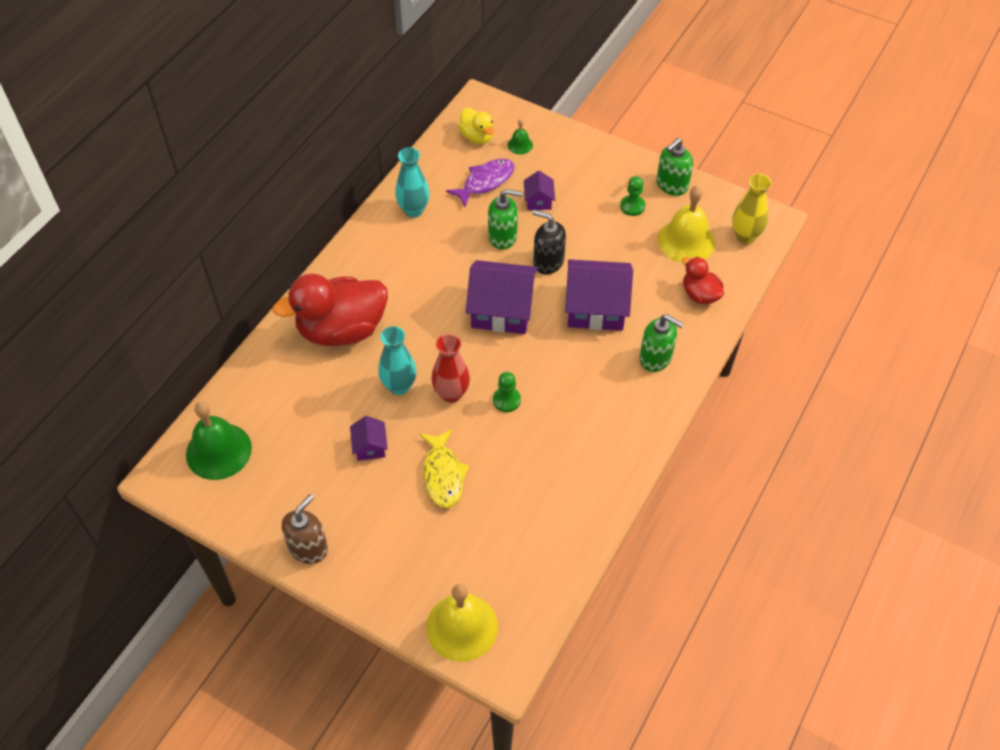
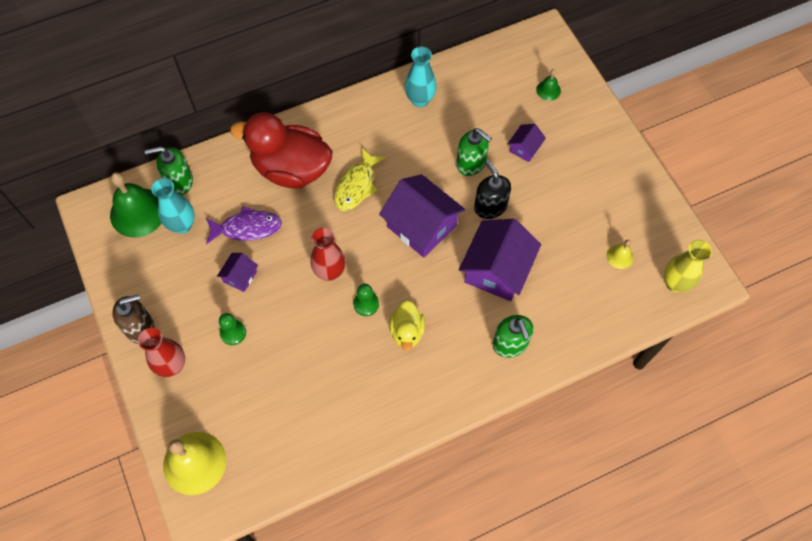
camera: 35 degrees right, 10 degrees up
turquoise vase [378,326,417,395] -> turquoise vase moved to [151,178,195,234]
yellow fish [419,429,470,509] -> yellow fish moved to [334,147,386,211]
purple fish [446,159,514,207] -> purple fish moved to [206,206,282,244]
yellow duck [458,108,494,144] -> yellow duck moved to [389,300,425,351]
purple house [565,259,633,331] -> purple house turned 75 degrees clockwise [459,219,541,301]
green pawn [620,176,645,216] -> green pawn moved to [219,313,246,345]
green soap dispenser [656,138,693,196] -> green soap dispenser moved to [145,146,193,195]
yellow bell [657,186,715,263] -> yellow bell [607,240,633,269], size x0.47
red duck [682,257,724,304] -> none
none -> red vase [138,328,185,377]

